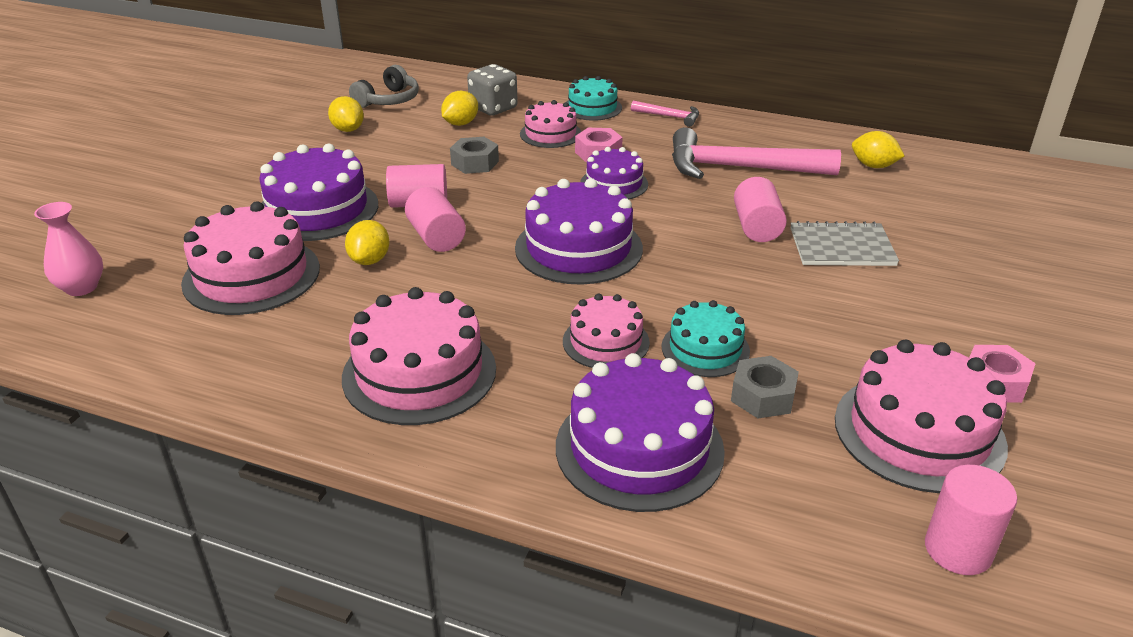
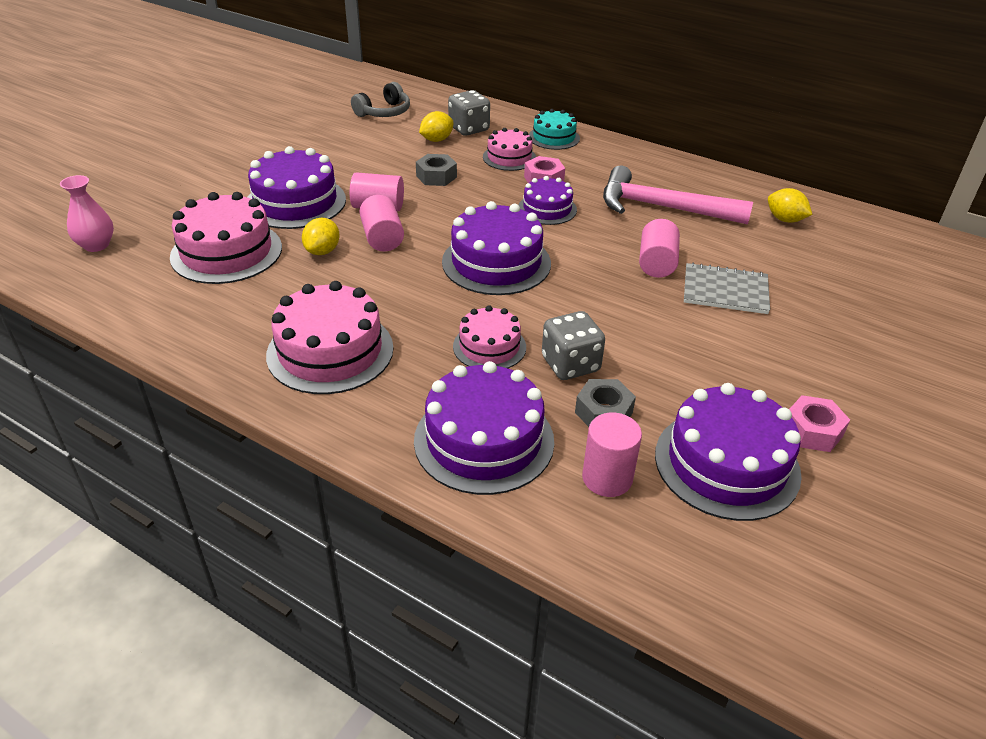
camera: 10 degrees right, 5 degrees up
yellow lemon [328,96,364,132] -> none
pink hammer [631,100,699,127] -> none
turquoise cake [662,300,750,377] -> grey dice [542,311,605,380]
pink cake [835,340,1008,493] -> purple cake [655,383,802,521]
pink cylinder [925,465,1017,575] -> pink cylinder moved to [582,413,642,497]

